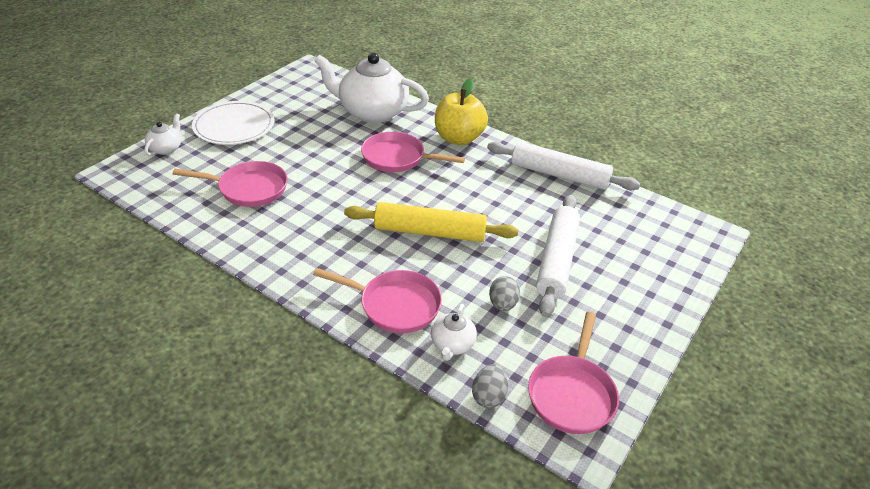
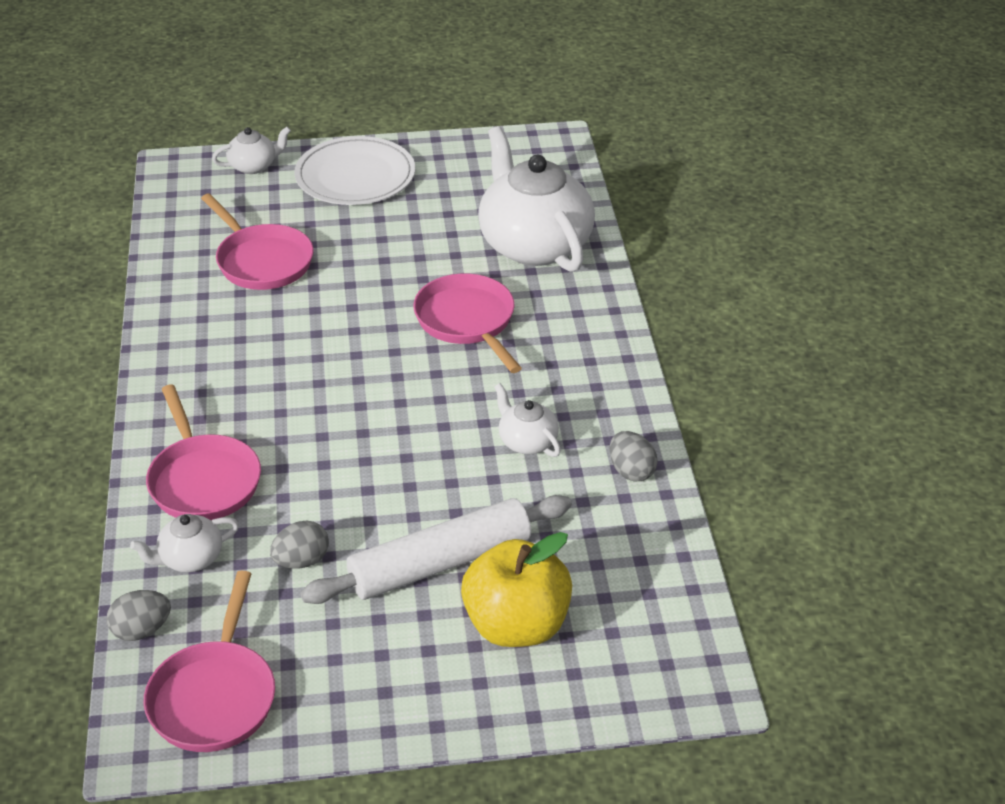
camera: 50 degrees right, 0 degrees up
yellow rolling pin [344,202,518,242] -> none
yellow apple [435,78,488,145] -> yellow apple moved to [461,532,572,647]
white rolling pin [487,142,640,190] -> grey egg [610,431,658,482]
pink pan [528,312,619,434] -> pink pan turned 60 degrees counterclockwise [144,570,275,752]
none -> white teapot [494,383,561,457]

